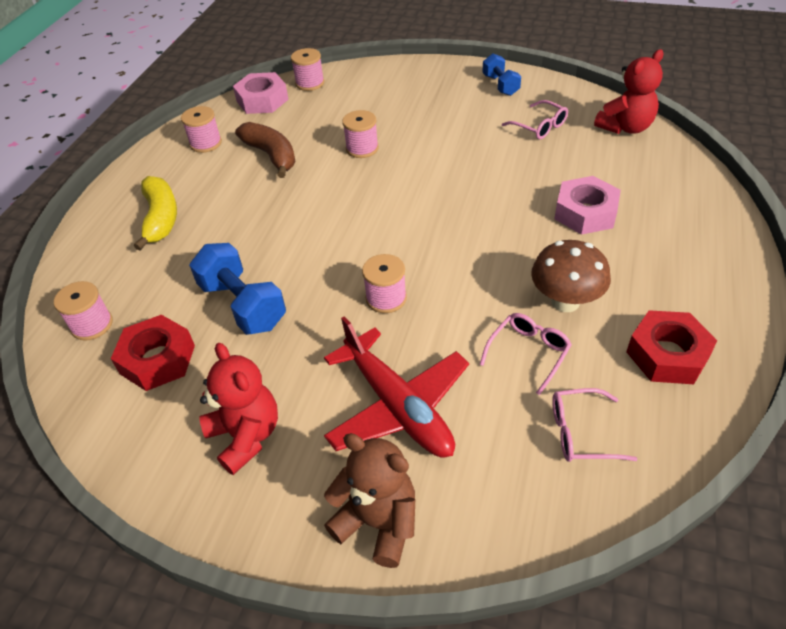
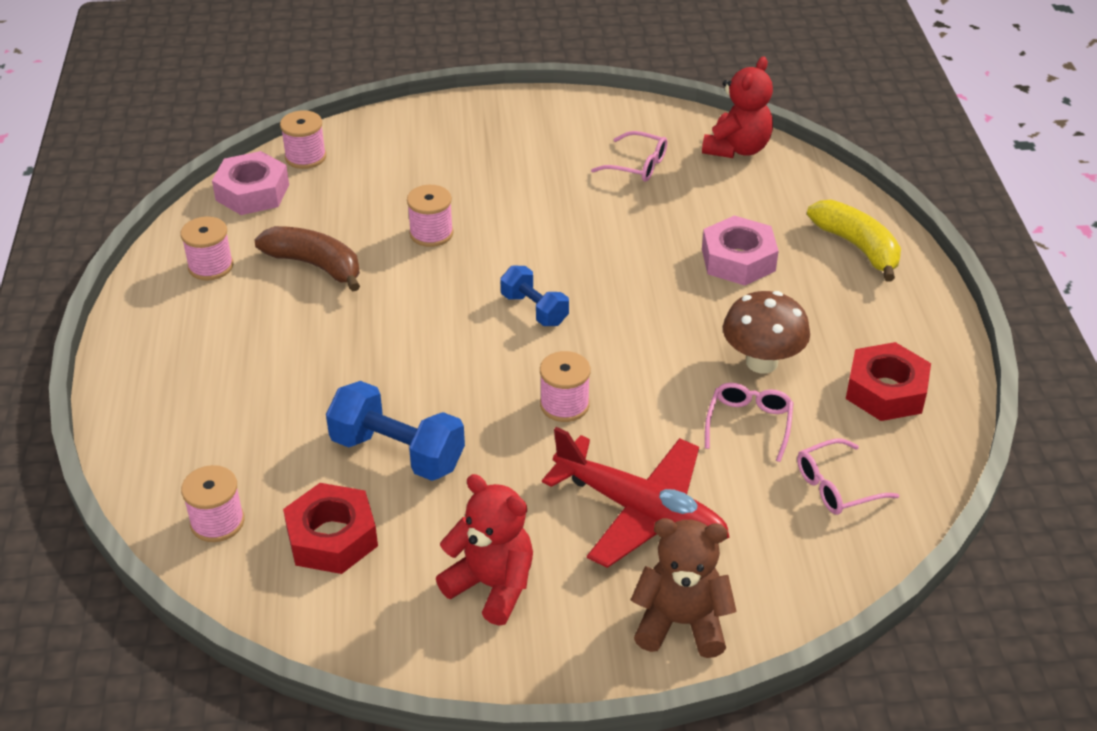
camera: 25 degrees left, 5 degrees down
yellow banana [134,176,177,250] -> yellow banana moved to [807,200,901,282]
blue dumbbell [482,54,521,96] -> blue dumbbell moved to [500,265,569,326]

